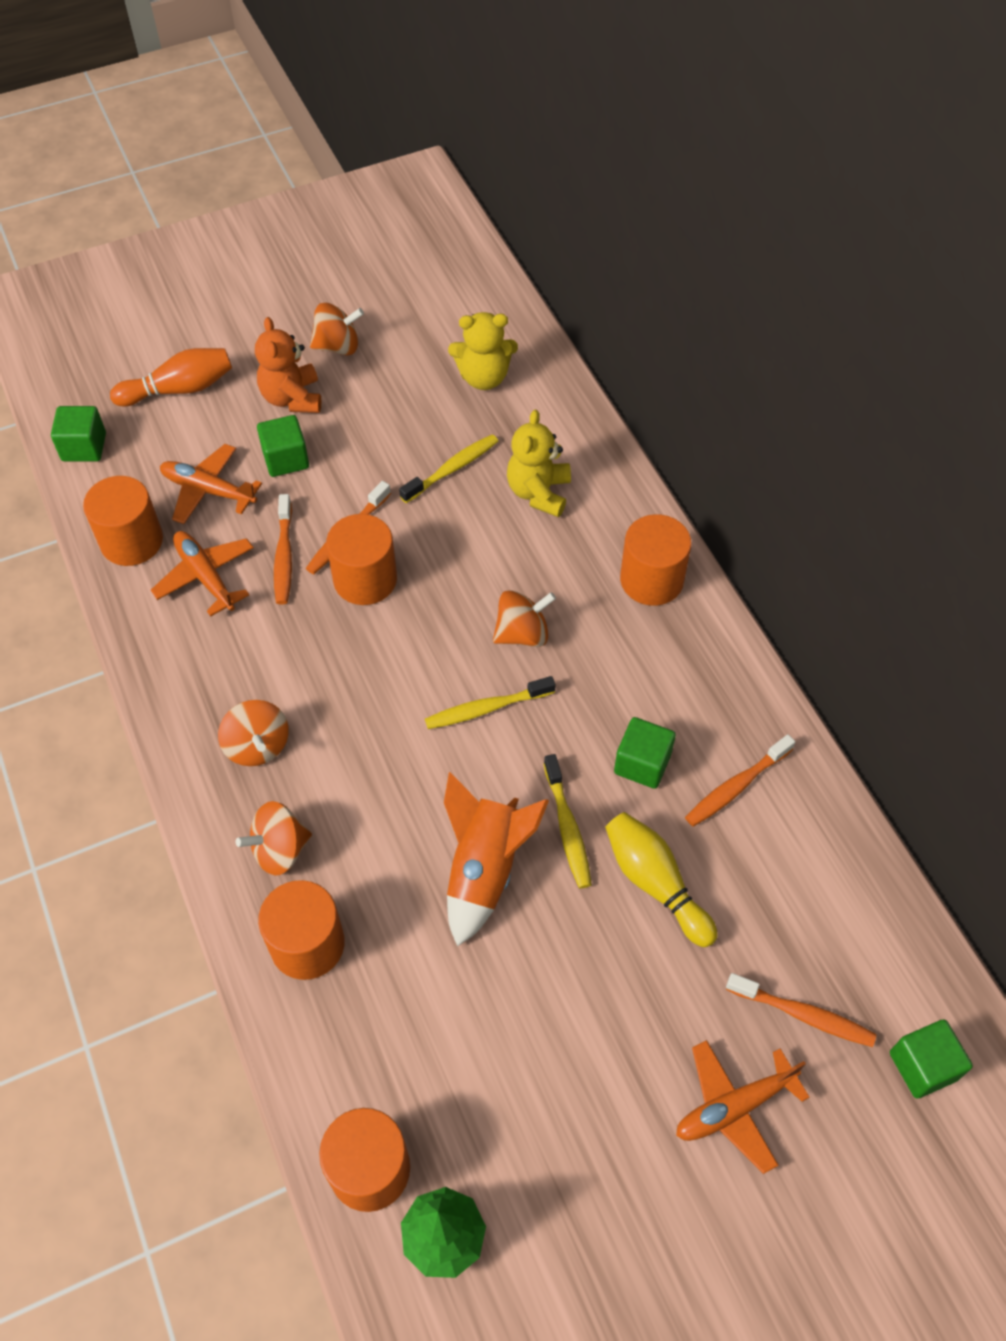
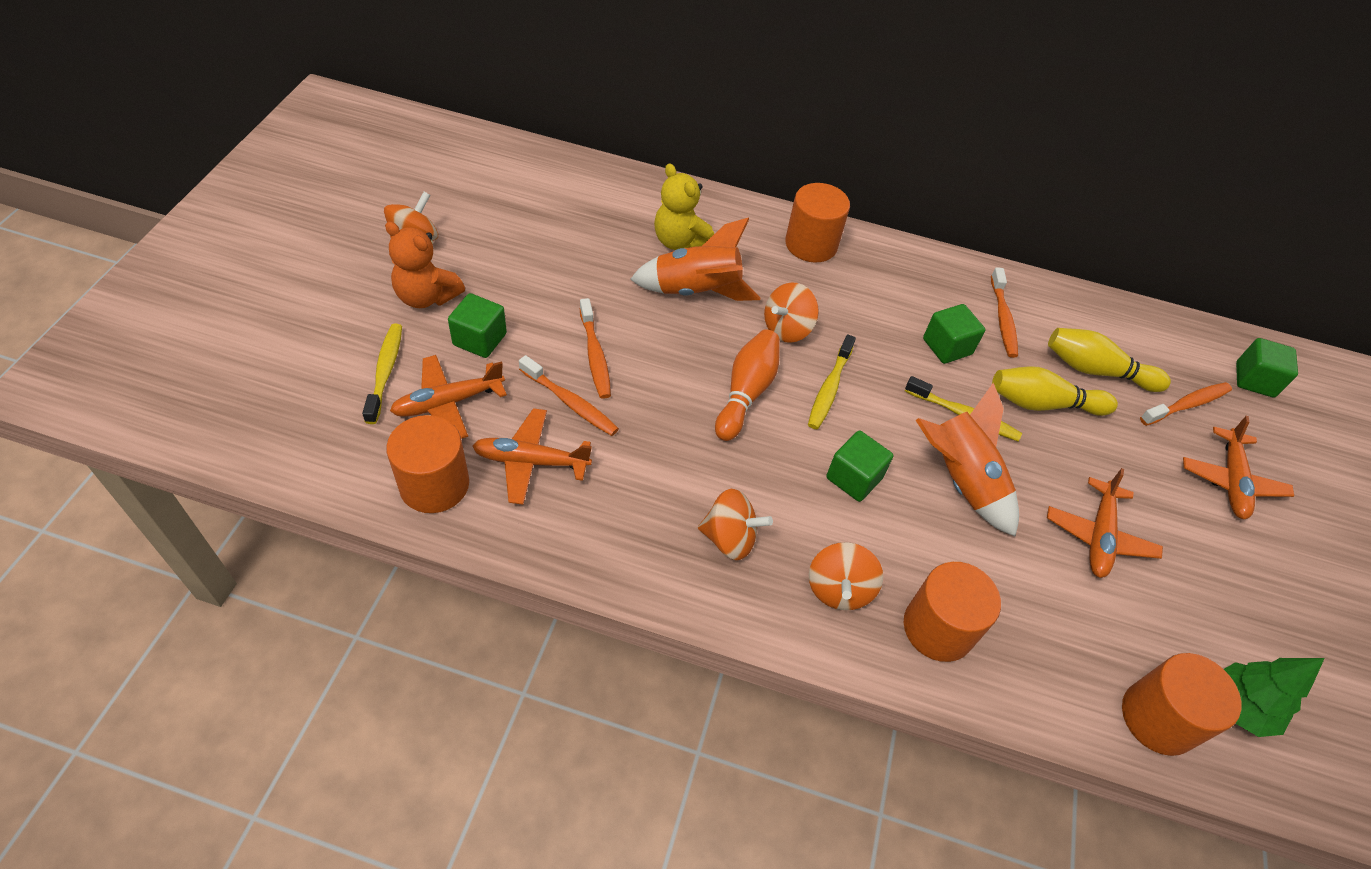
camera: 55 degrees left, 5 degrees down
green cube [51,406,106,461] -> green cube moved to [826,431,893,502]
orange bowling pin [110,348,232,407] -> orange bowling pin moved to [715,329,780,441]
orange cylinder [326,514,397,605] -> none
yellow toothbrush [399,434,498,503] -> yellow toothbrush moved to [362,324,402,424]
yellow teddy bear [448,312,518,390] -> none
orange spinning top [493,590,556,647] -> orange spinning top turned 150 degrees counterclockwise [764,283,819,343]
none -> orange rocket [630,218,760,301]
none -> orange plane [1047,468,1163,578]
none -> yellow bowling pin [1048,328,1171,392]

